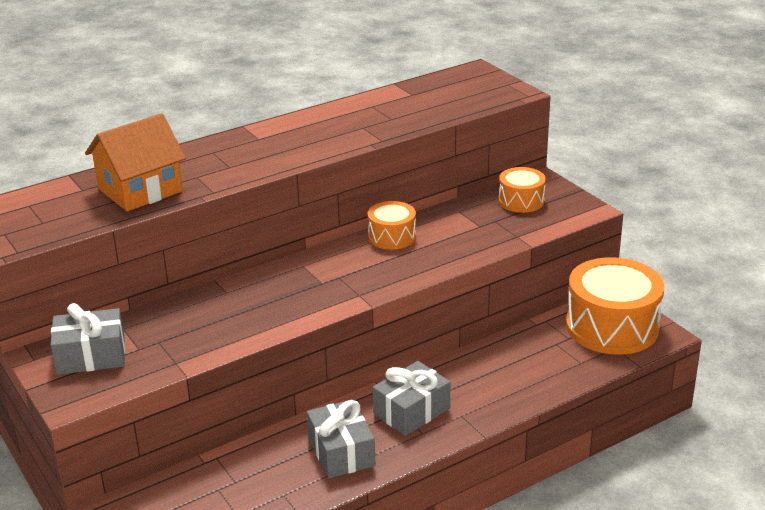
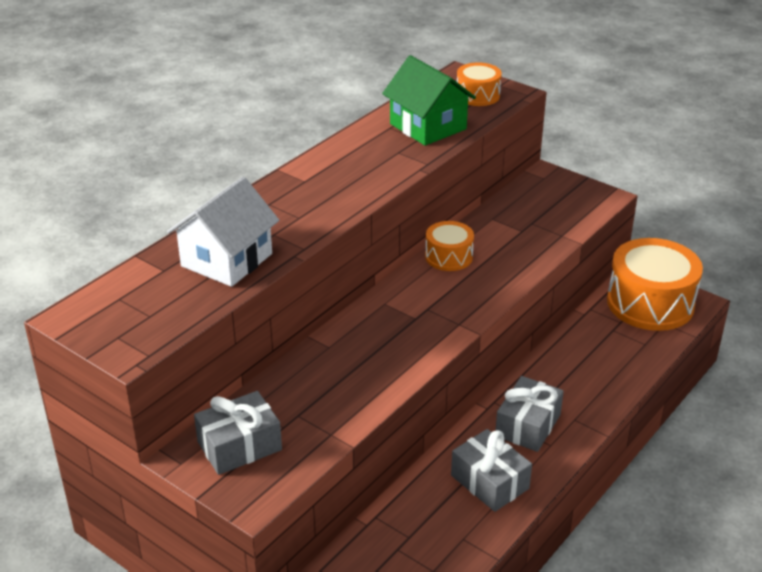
camera: 20 degrees left, 5 degrees up
orange house [85,113,186,211] -> white house [167,177,279,287]
orange drum [499,167,546,213] -> orange drum moved to [457,62,502,106]
none -> green house [382,55,476,146]

